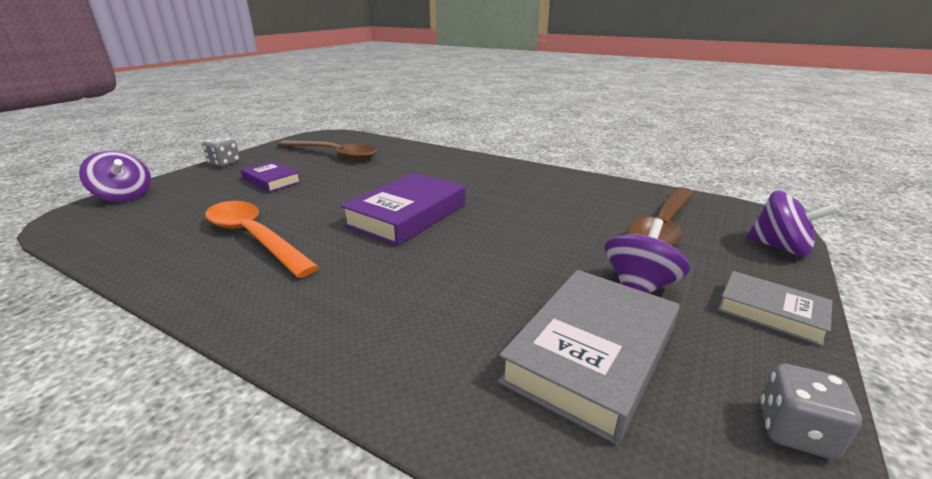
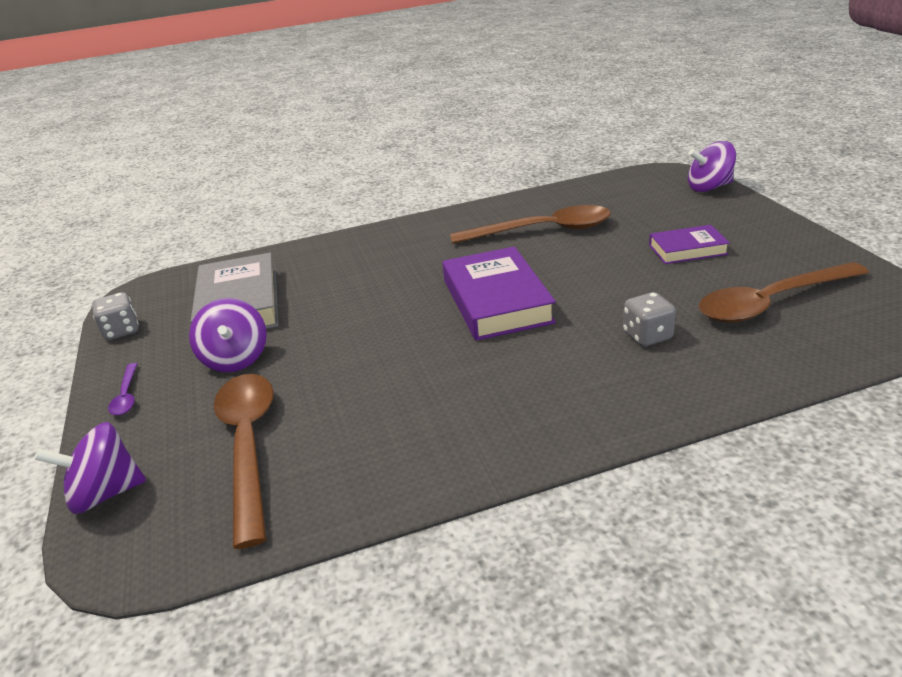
camera: 135 degrees right, 5 degrees up
grey dice [202,137,240,167] -> grey dice moved to [623,292,676,346]
orange spoon [205,201,319,278] -> brown spoon [450,205,611,244]
grey book [717,271,833,346] -> purple spoon [108,363,137,416]

